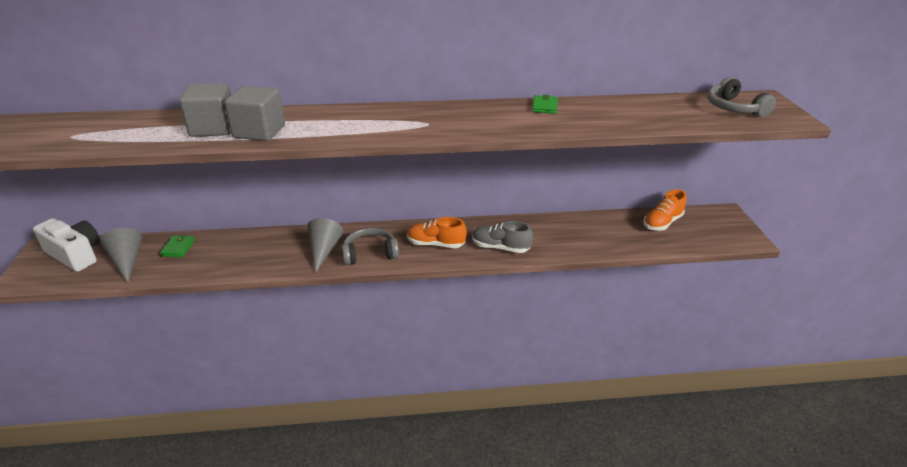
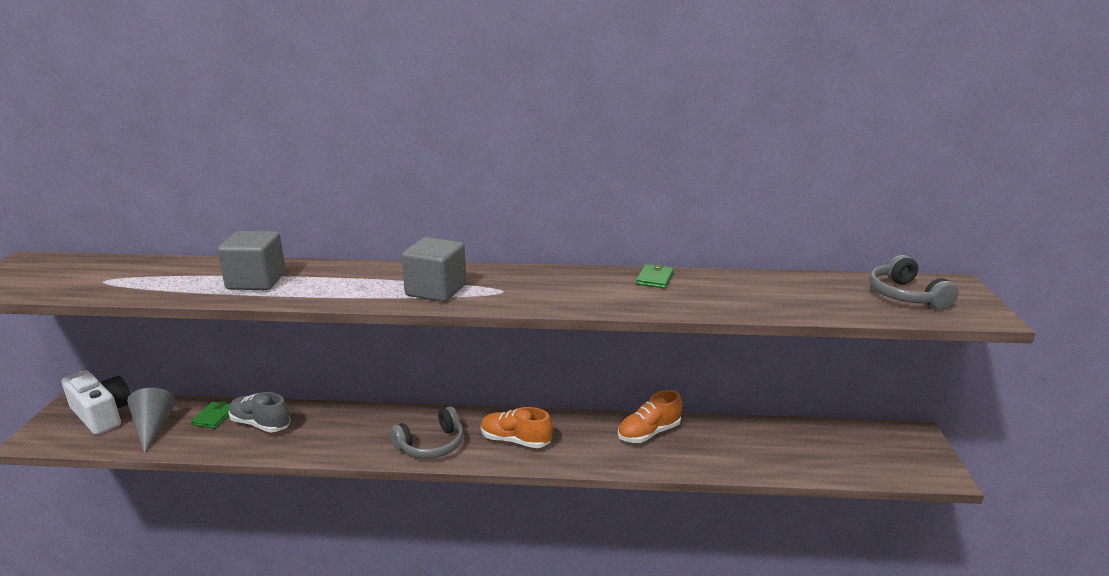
camera: 10 degrees right, 10 degrees down
grey cube [224,86,285,141] -> grey cube moved to [401,237,467,302]
grey cone [308,218,344,273] -> none
grey headphones [342,228,399,265] -> grey headphones turned 150 degrees clockwise [390,406,464,459]
grey shoe [472,221,533,253] -> grey shoe moved to [228,392,291,433]
orange shoe [643,189,686,231] -> orange shoe moved to [618,390,682,443]

